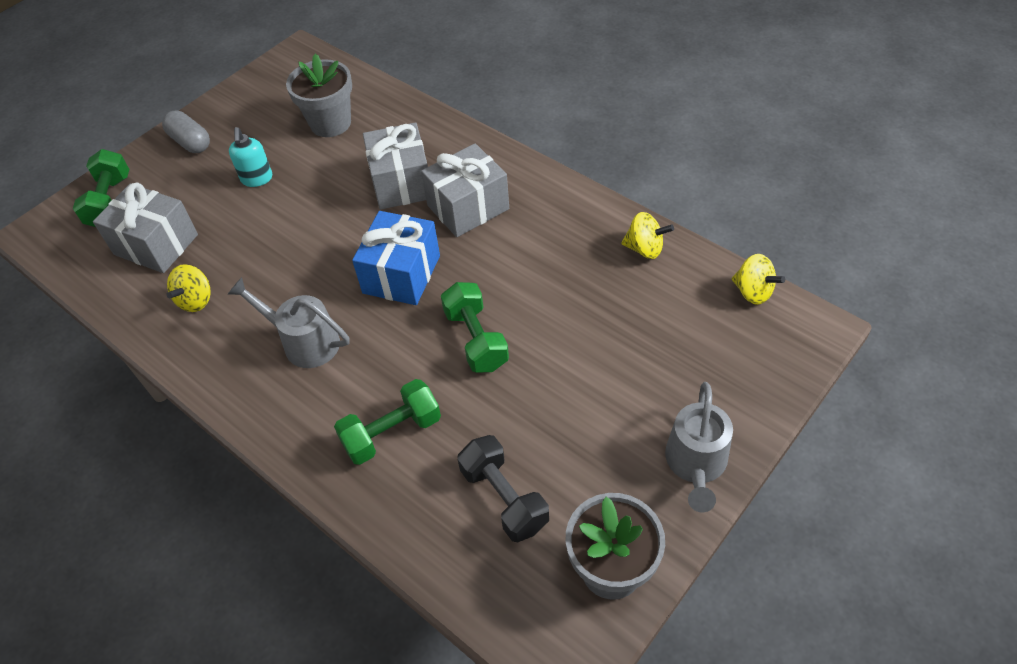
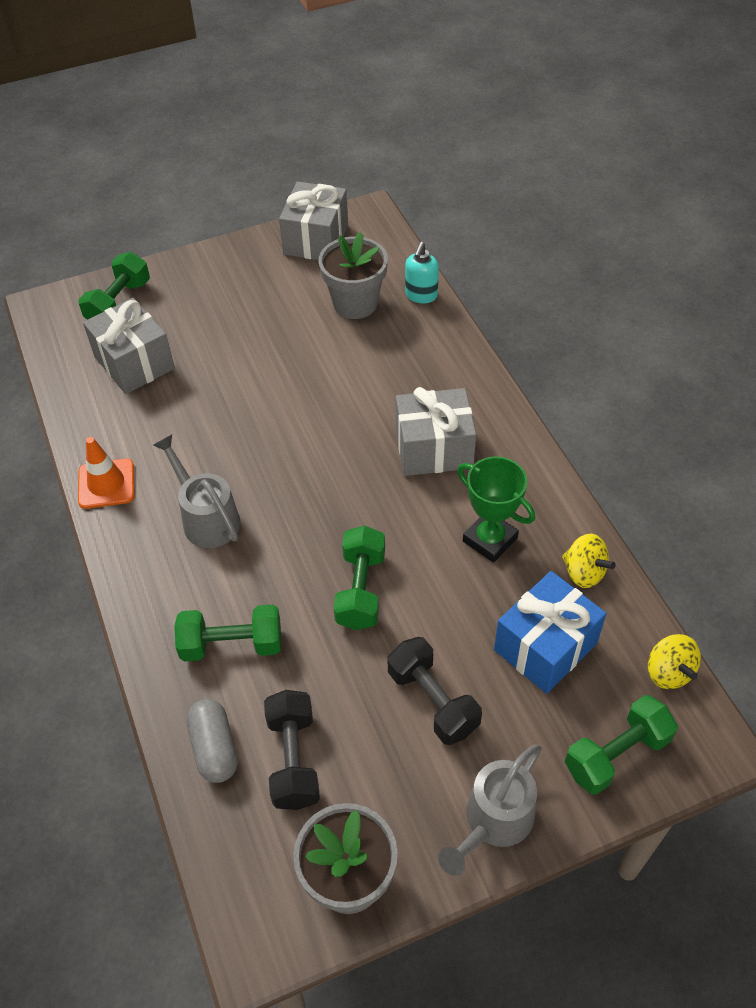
camera: 25 degrees right, 0 degrees up
grey capsule [162,110,210,153] -> grey capsule moved to [187,699,238,783]
yellow spinning top [167,264,211,312] -> none
turquoise soap dispenser [229,127,272,187] -> turquoise soap dispenser moved to [405,242,439,303]
blue gift [352,211,440,305] -> blue gift moved to [494,571,606,694]
grey gift [363,123,428,210] -> grey gift moved to [279,181,348,260]
none -> orange traffic cone [78,437,135,509]
none -> black dumbbell [388,637,482,745]
none -> green trophy [457,456,535,563]
none -> green dumbbell [565,695,678,795]

